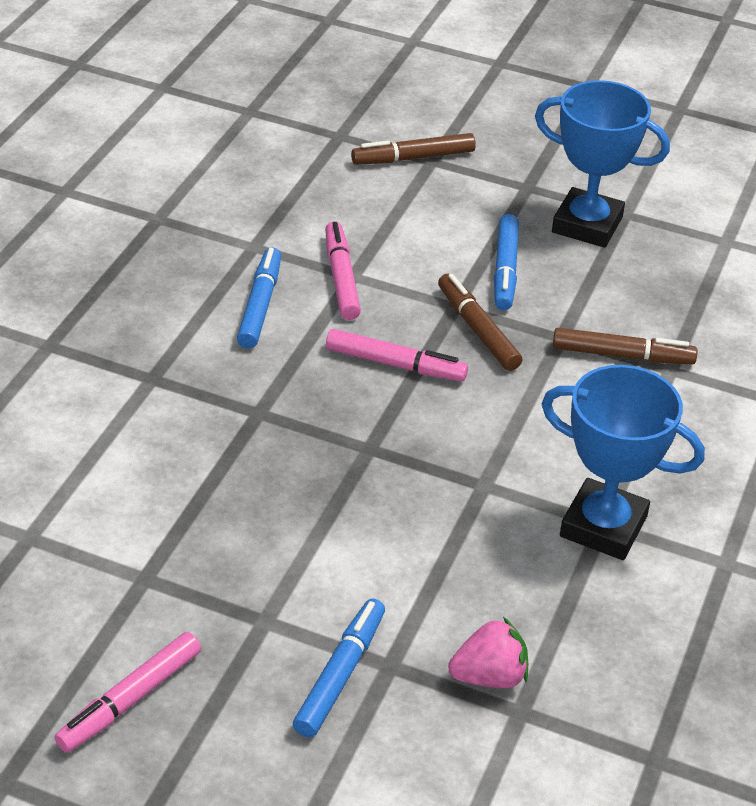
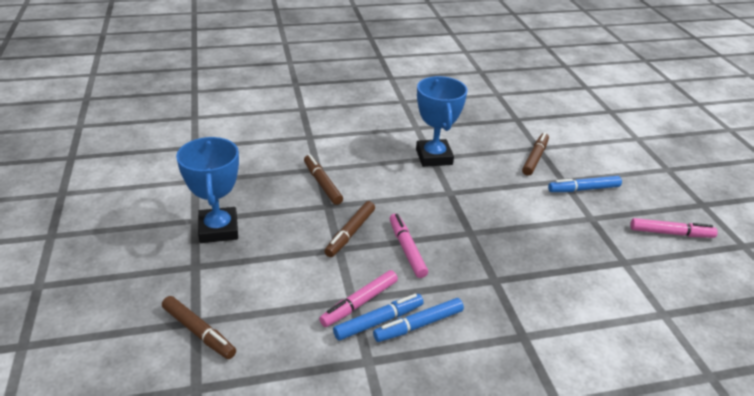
camera: 125 degrees left, 5 degrees down
pink strawberry [448,617,528,688] -> brown marker [522,132,549,176]
blue marker [494,214,519,311] -> blue marker moved to [333,294,424,341]

